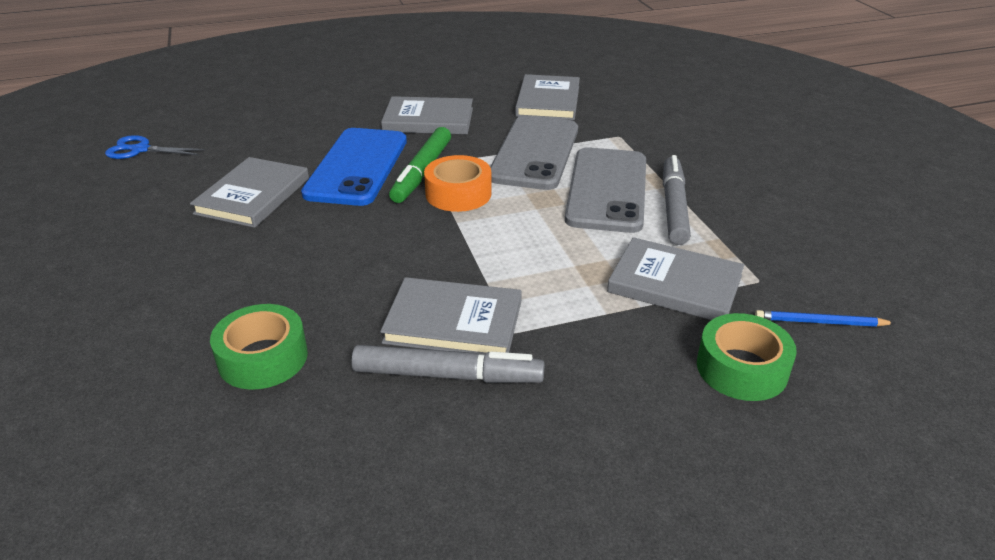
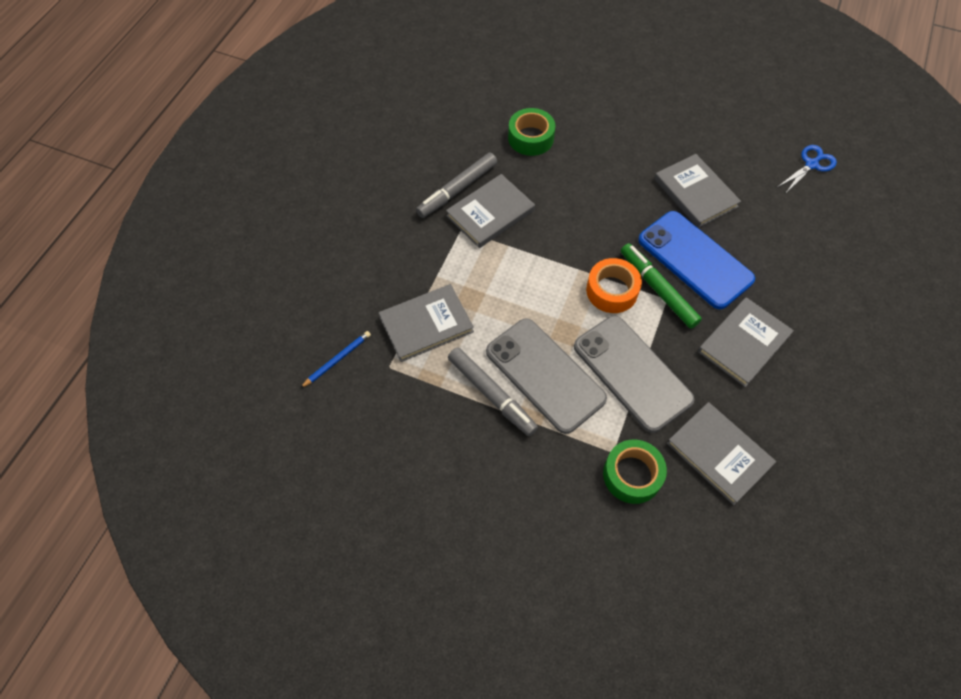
camera: 130 degrees right, 25 degrees up
green tape [697,313,797,401] -> green tape moved to [603,439,667,504]

